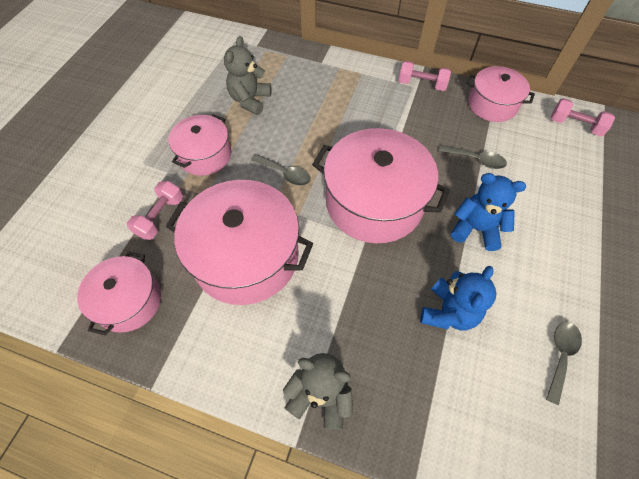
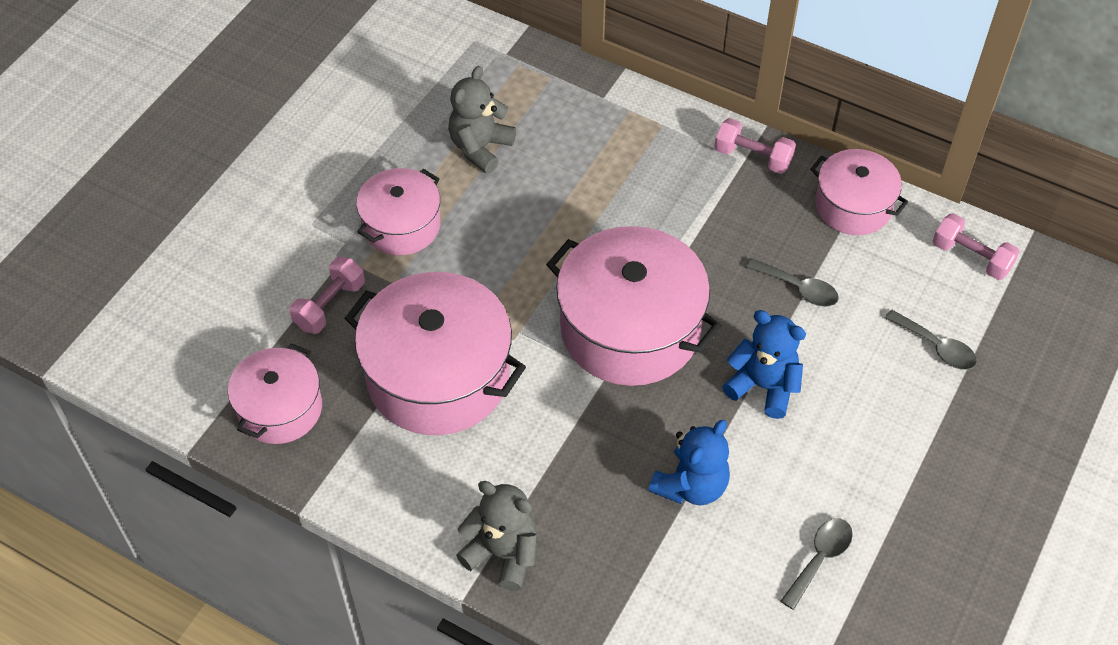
camera: 10 degrees right, 5 degrees down
grey spoon [251,154,311,186] -> grey spoon moved to [885,310,977,370]

